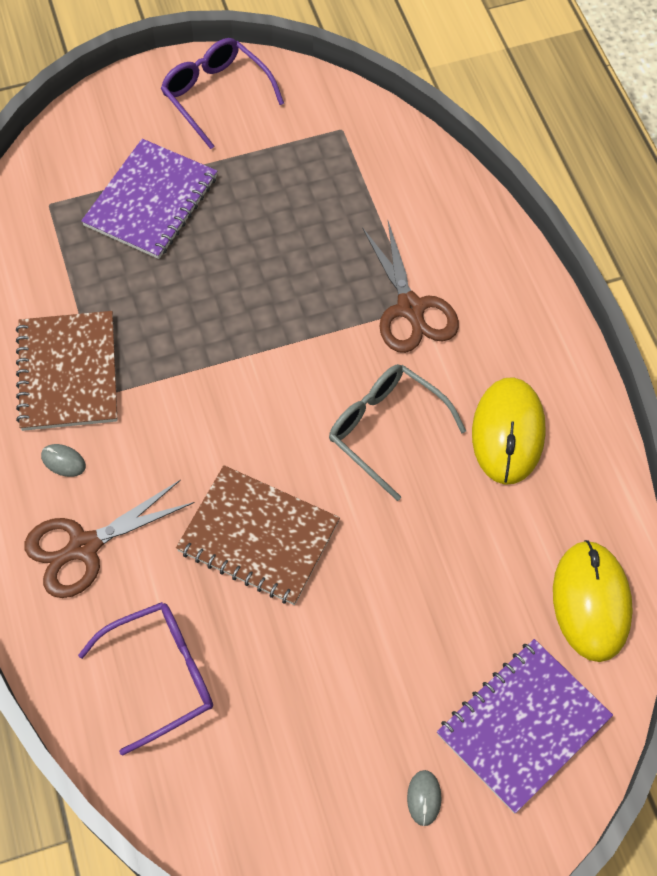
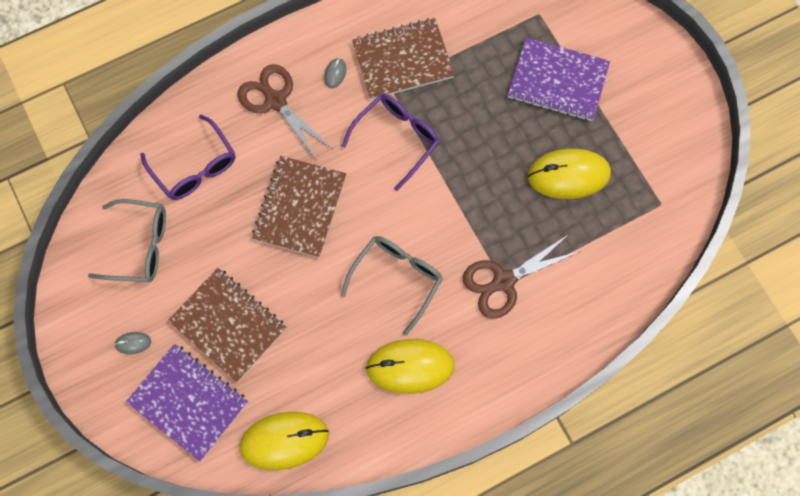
camera: 80 degrees right, 10 degrees up
purple glasses [161,38,284,149] -> purple glasses moved to [342,94,440,191]
none -> grey glasses [88,199,166,282]
none -> brown notebook [168,268,286,382]
none -> yellow mouse [528,149,611,199]

